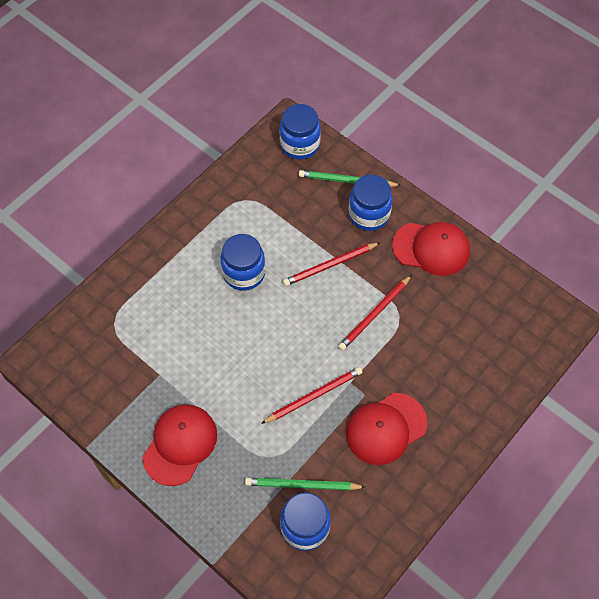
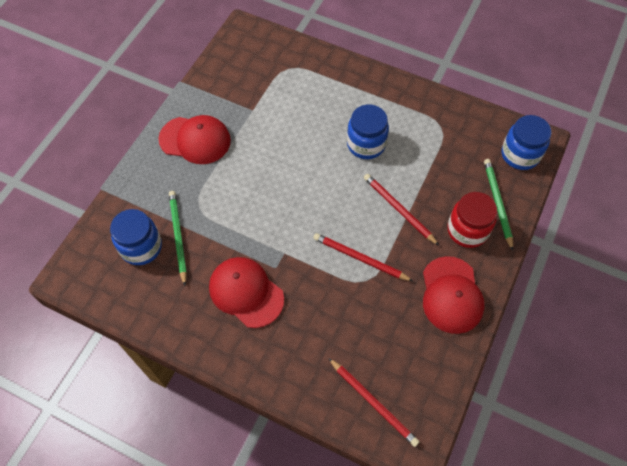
camera: 75 degrees right, 0 degrees up
red pencil [261,367,362,424] -> red pencil moved to [329,358,419,447]
blue jar [349,175,392,231] -> red jar [447,192,497,248]

